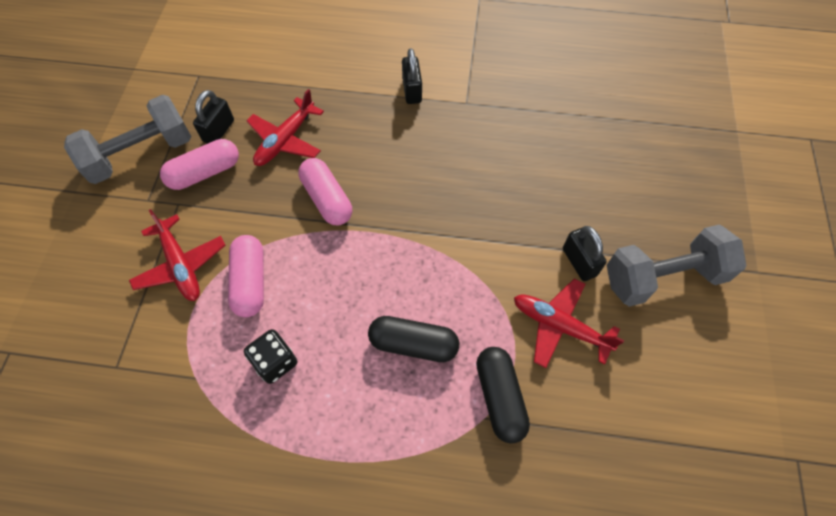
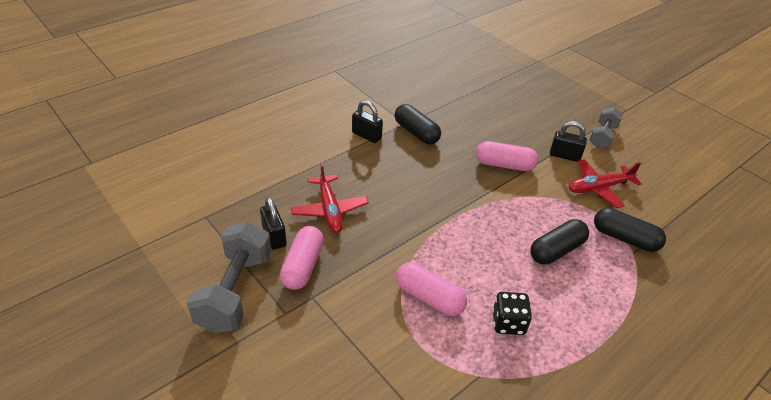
camera: 50 degrees left, 20 degrees down
red plane [129,209,225,301] -> none
pink capsule [298,158,352,225] -> pink capsule moved to [476,141,538,171]
grey dumbbell [607,224,746,307] -> grey dumbbell [590,107,623,148], size x0.60
none -> black capsule [395,104,441,144]

